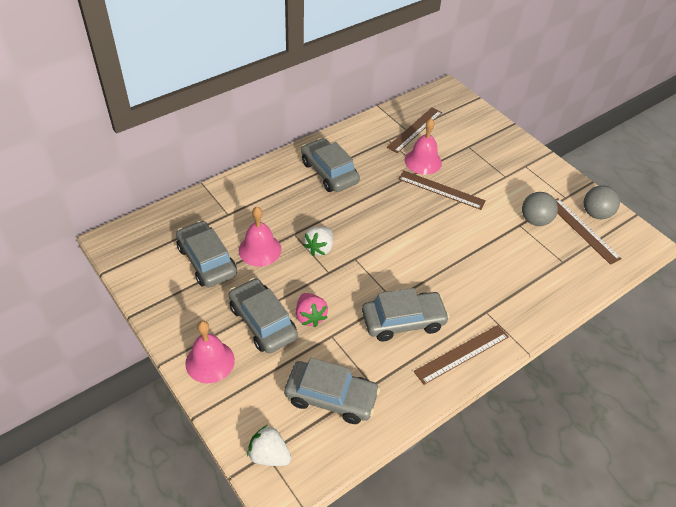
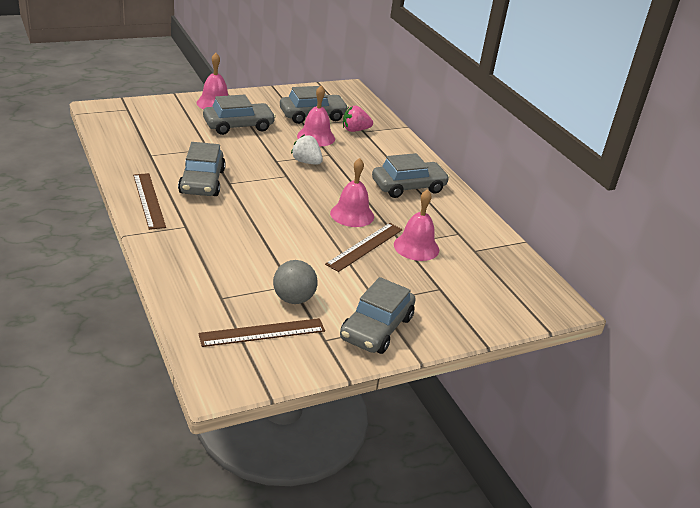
camera: 100 degrees right, 15 degrees down
white strawberry [247,425,291,466] -> none
grey car [284,358,380,424] -> grey car moved to [340,277,416,354]
pink strawberry [296,293,328,327] -> pink strawberry moved to [343,106,373,132]
brown ruler [387,108,442,153] -> none
grey ball [584,185,620,219] -> none
none -> pink bell [330,158,374,227]

